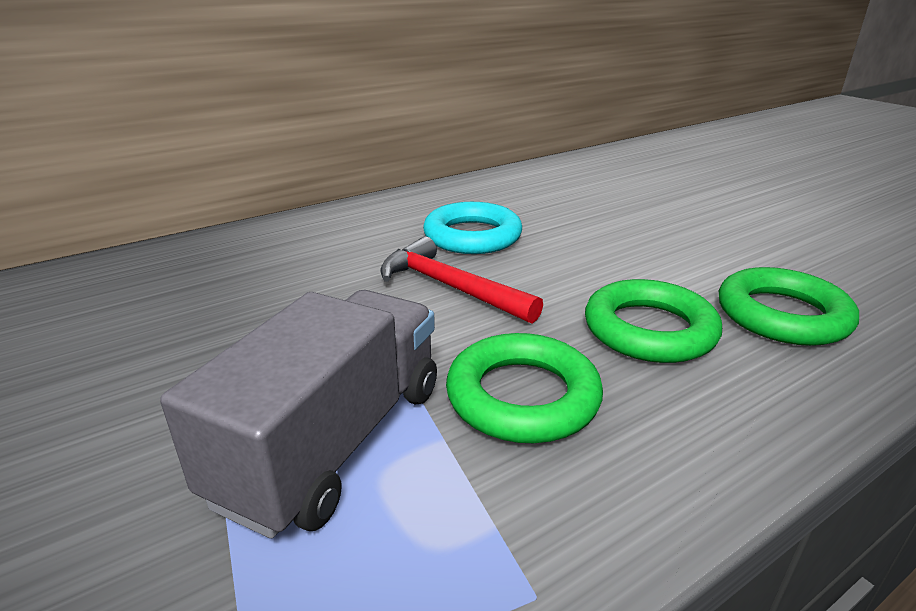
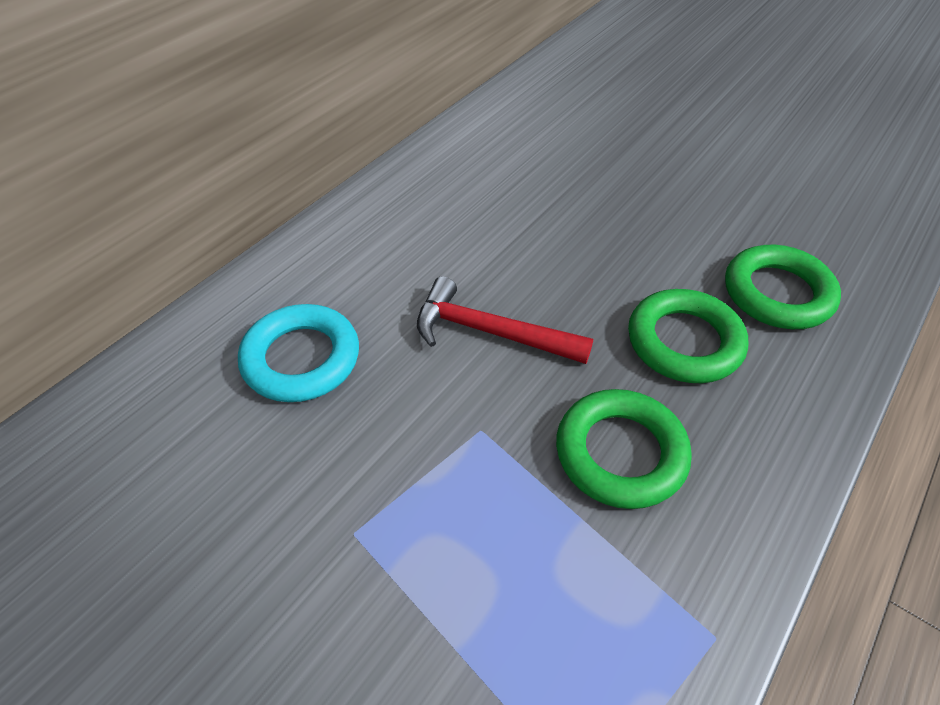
camera: 20 degrees left, 20 degrees up
grey truck [160,290,437,539] -> none
turquoise ring [423,202,522,254] -> turquoise ring moved to [238,304,359,402]

